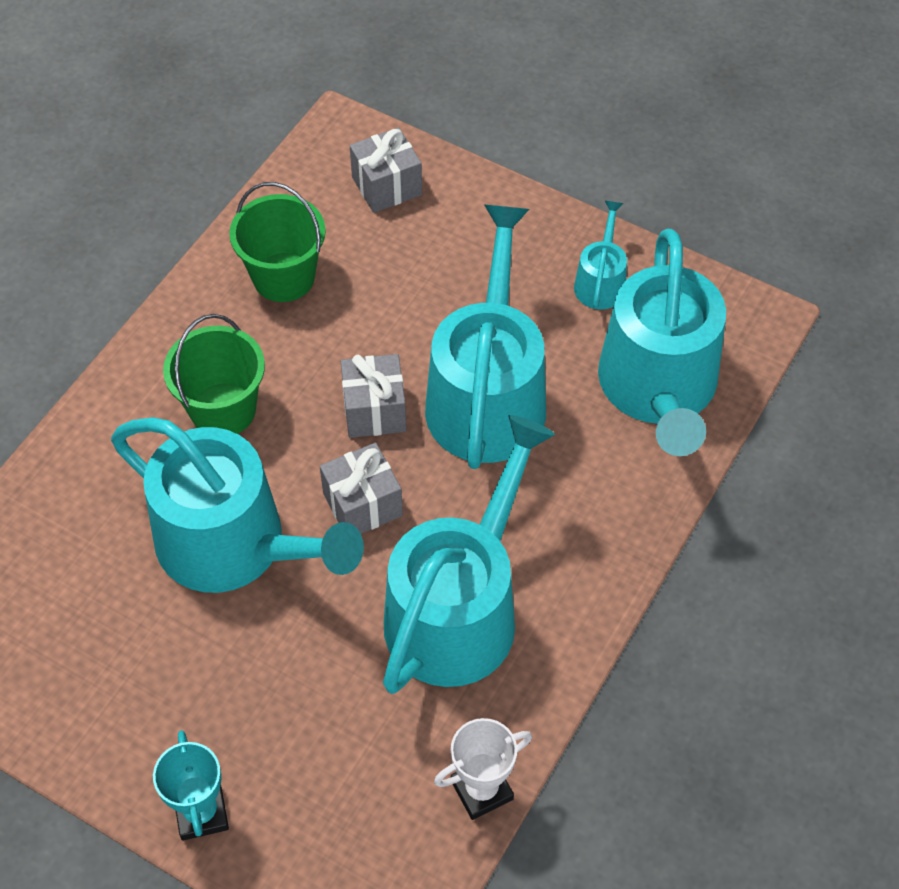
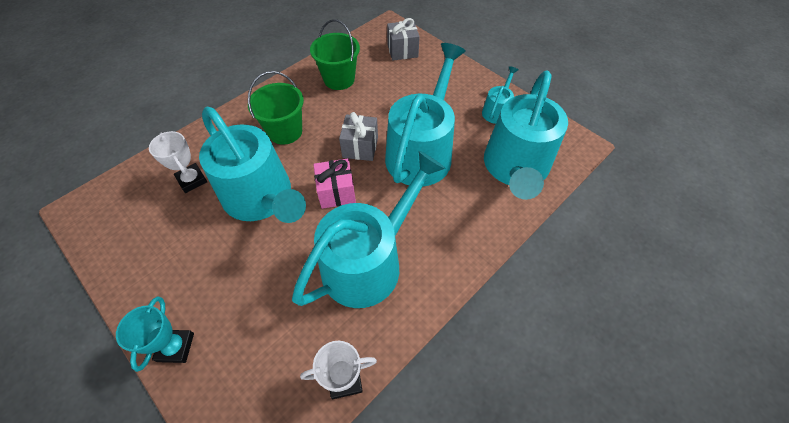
camera: 15 degrees right, 0 degrees up
grey gift [320,443,403,534] -> pink gift [313,158,356,209]
none -> white trophy [149,131,207,193]

